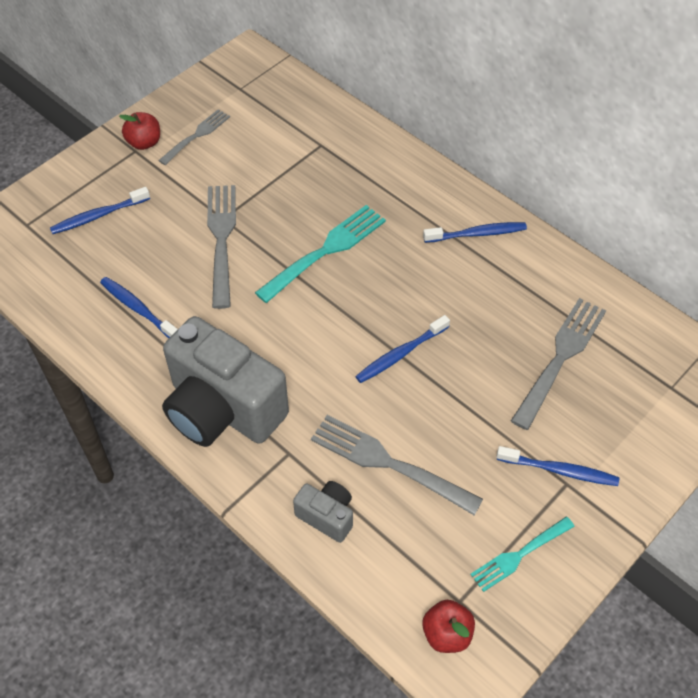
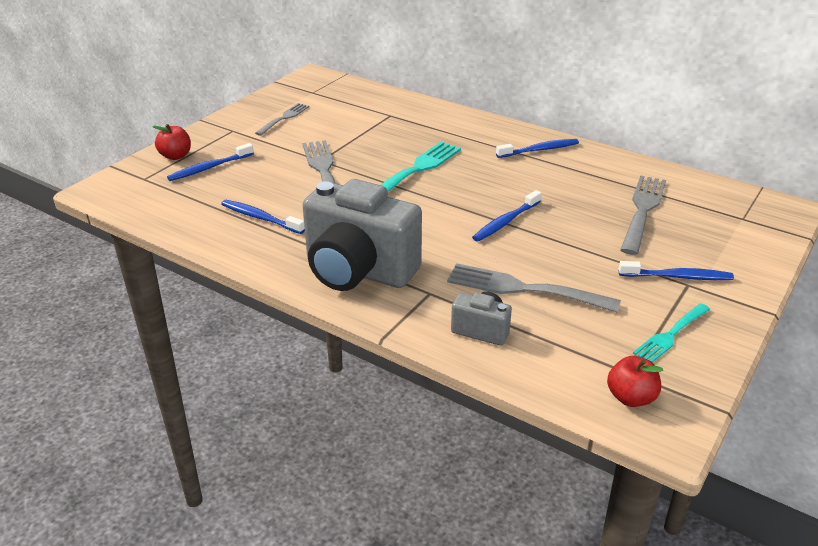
camera: 10 degrees left, 20 degrees down
red apple [119,112,160,150] -> red apple moved to [152,124,191,160]

